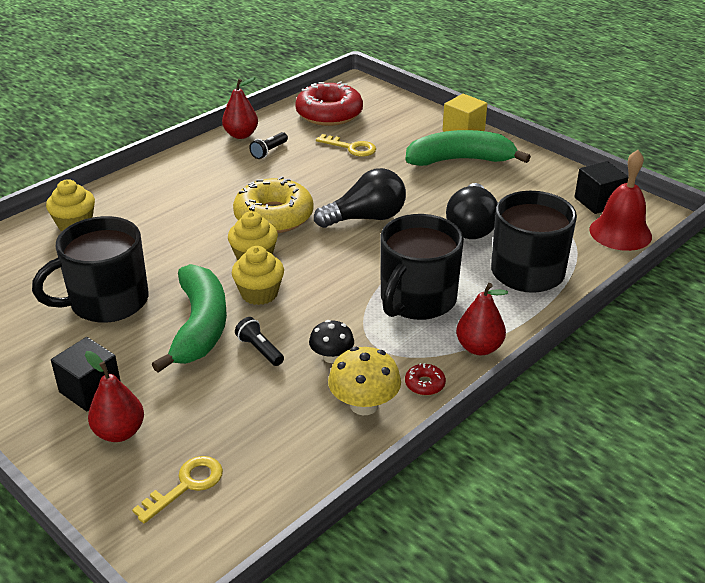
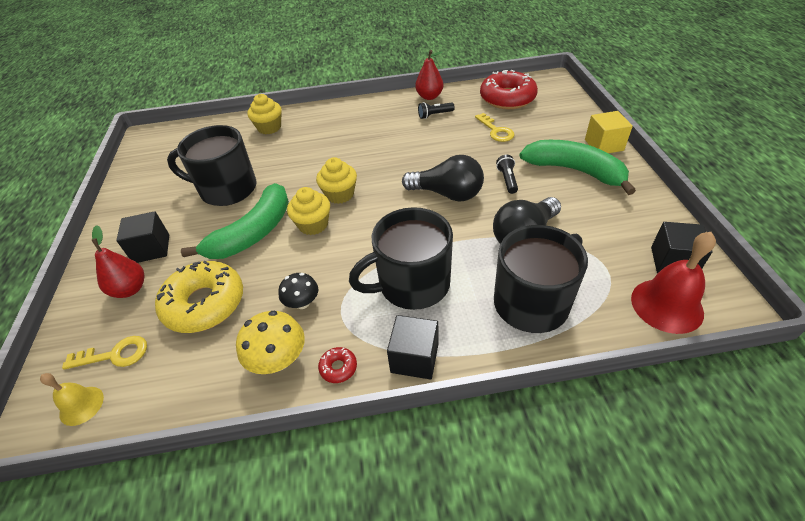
camera: 40 degrees right, 10 degrees up
yellow donut [233,176,314,233] -> yellow donut moved to [155,261,243,333]
black flashlight [235,317,284,366] -> black flashlight moved to [496,155,518,194]
red pear [456,283,508,355] -> black cube [387,315,438,380]
none -> yellow bell [40,373,104,426]

